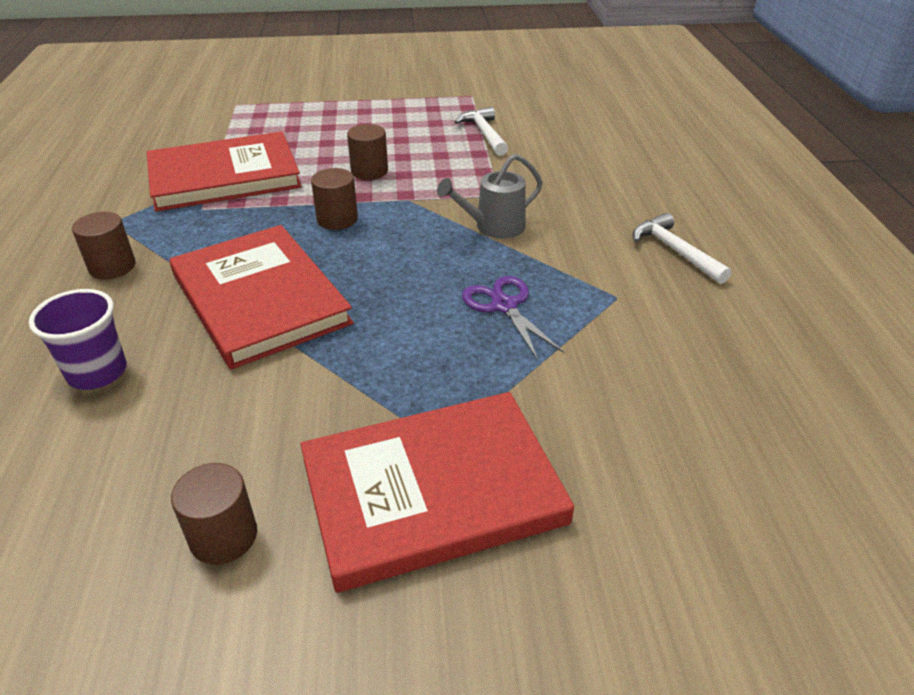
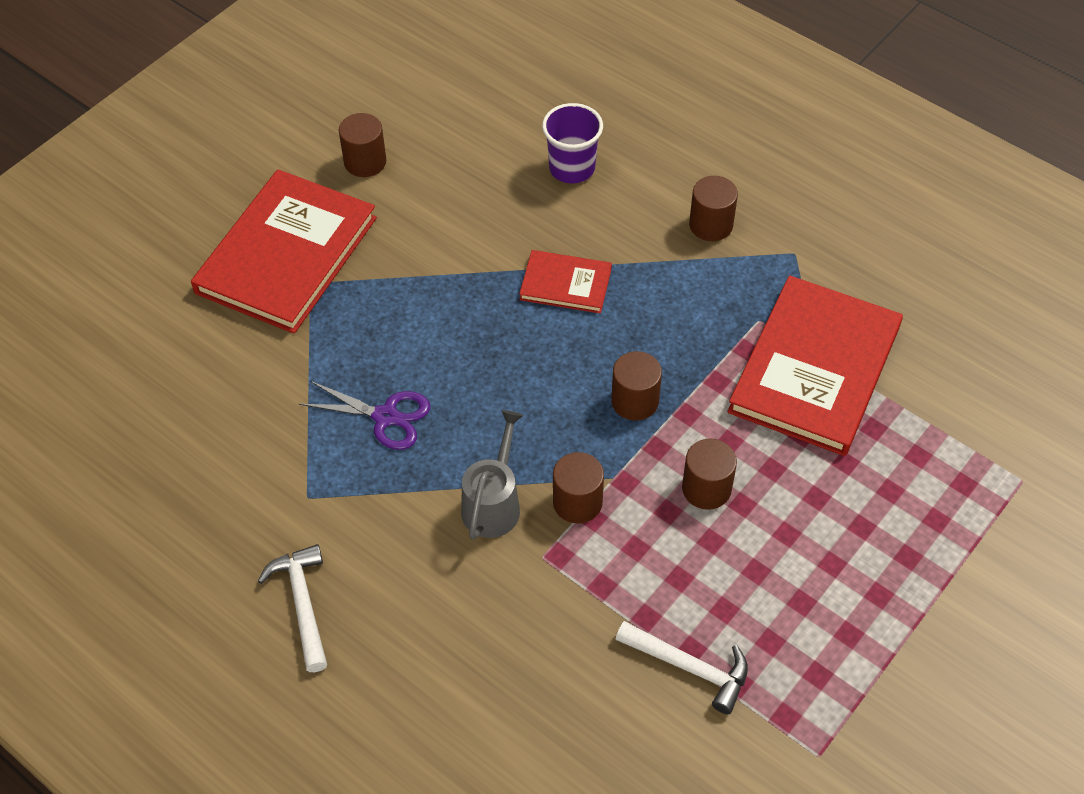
camera: 135 degrees right, 15 degrees up
red book [169,225,354,369] -> red book [519,250,612,314], size x0.50
white hammer [633,213,732,284] -> white hammer turned 120 degrees counterclockwise [258,544,327,672]
none -> brown cylinder [553,452,604,523]

